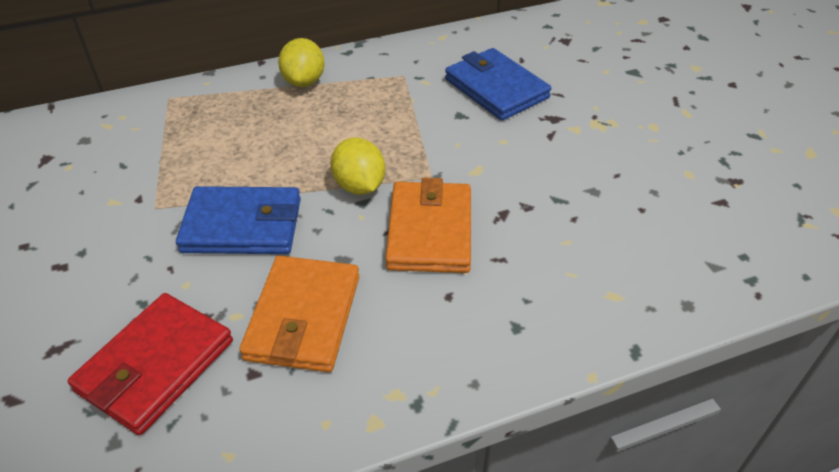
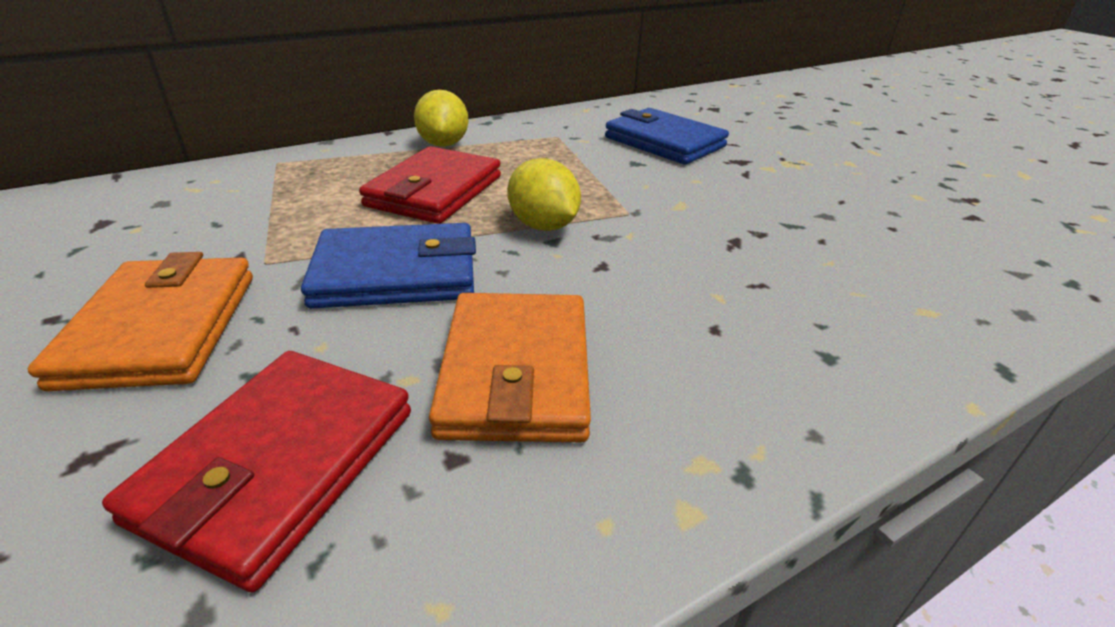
camera: 10 degrees left, 10 degrees down
orange wallet [385,178,471,273] -> orange wallet moved to [28,252,253,391]
none -> red wallet [359,146,501,224]

